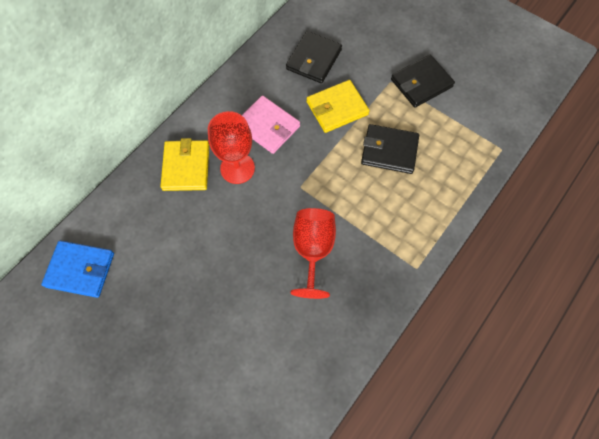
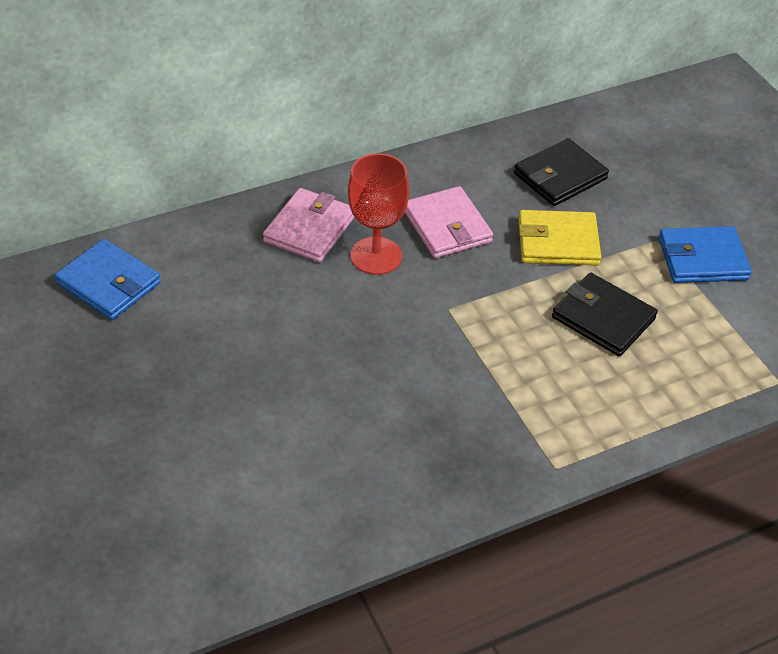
camera: 25 degrees right, 20 degrees down
yellow wallet [160,138,209,191] -> pink wallet [263,188,354,263]
red goblet [290,208,336,299] -> none
black wallet [391,55,455,108] -> blue wallet [659,226,752,283]

